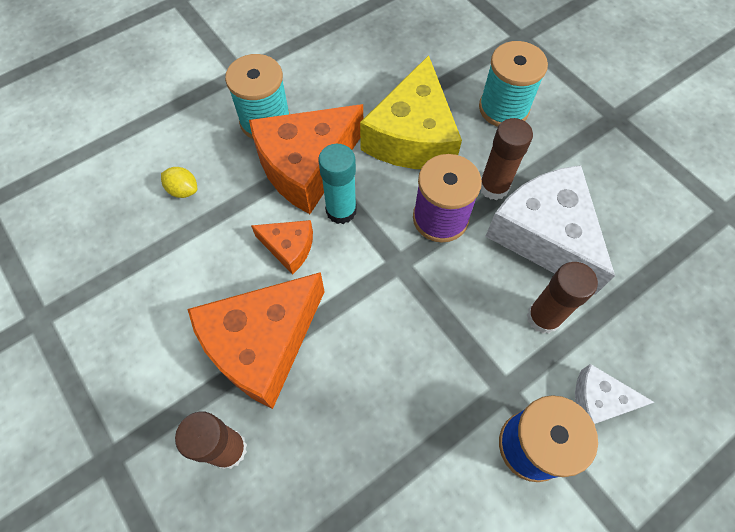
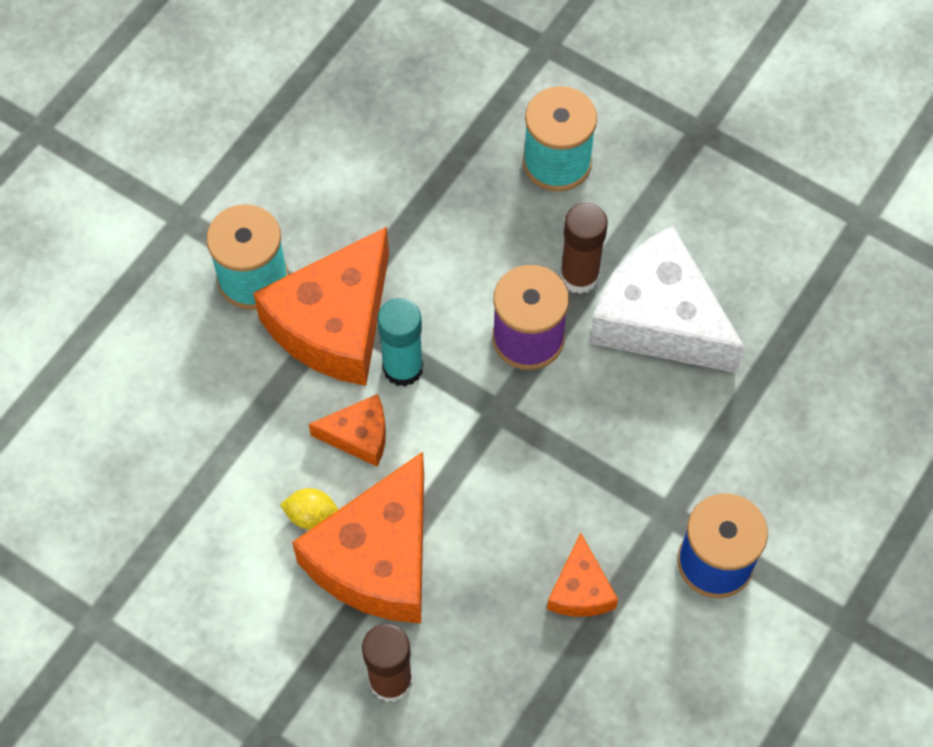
camera: 20 degrees left, 0 degrees up
yellow lemon [161,167,197,198] -> yellow lemon moved to [280,488,338,530]
yellow cheese [360,55,462,169] -> none
brown glue stick [527,262,598,334] -> none
white cheese [575,364,654,424] -> none
none -> orange cheese [547,533,618,617]

